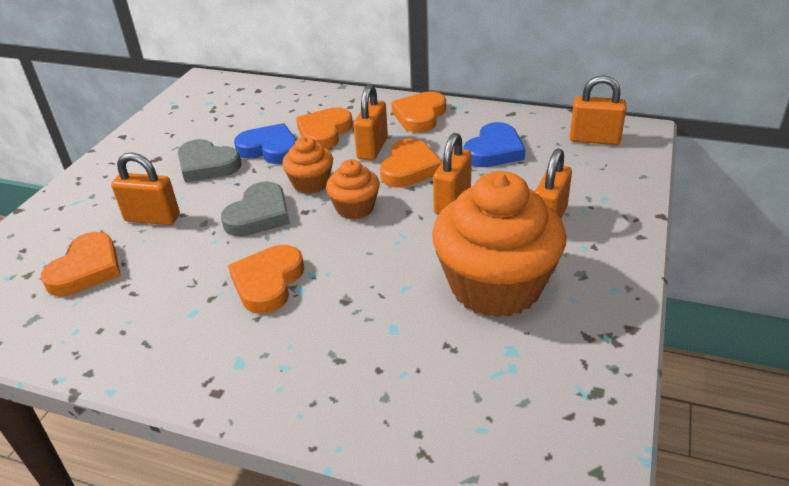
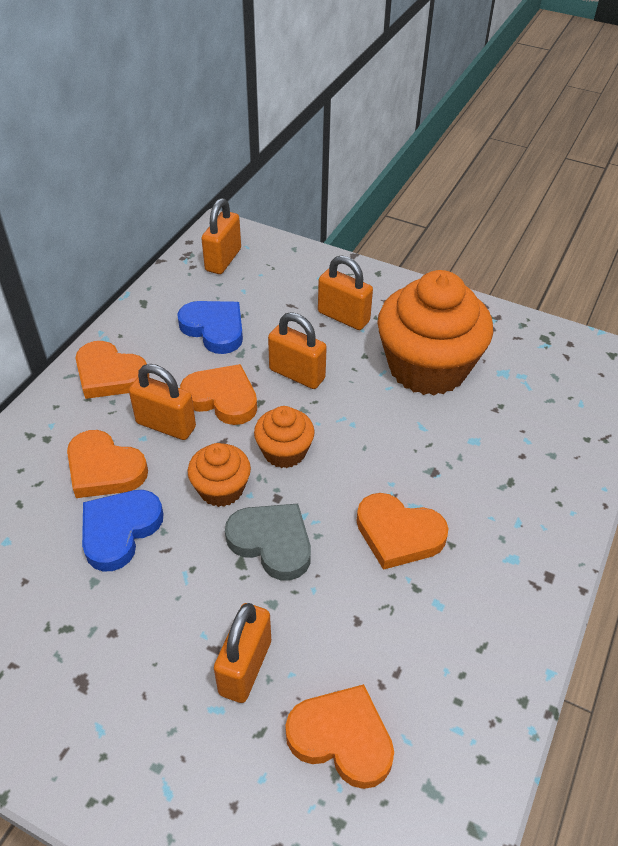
camera: 85 degrees left, 10 degrees up
grey heart [177,139,242,182] -> none

